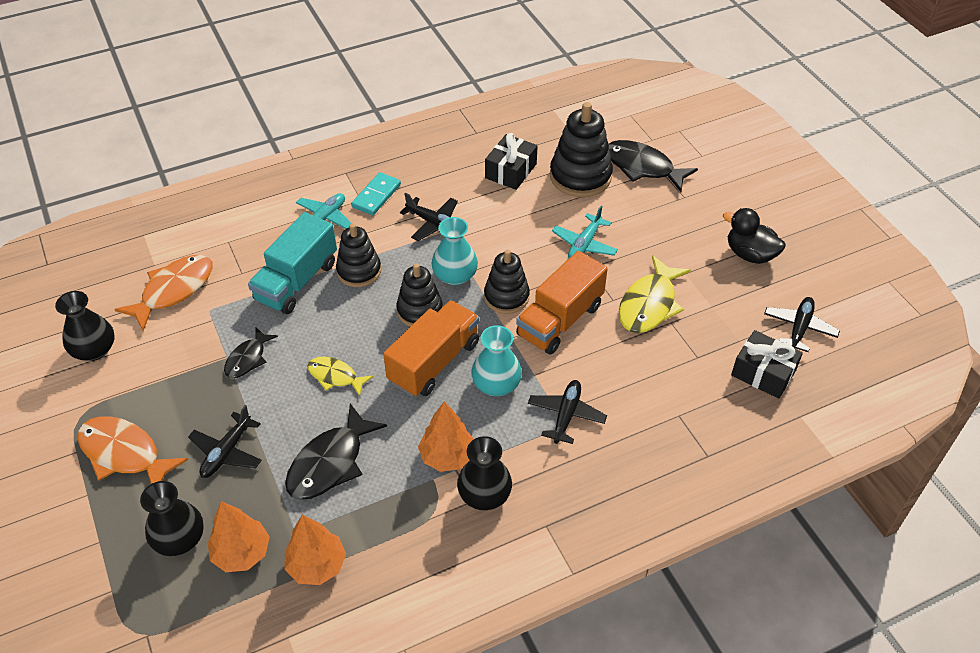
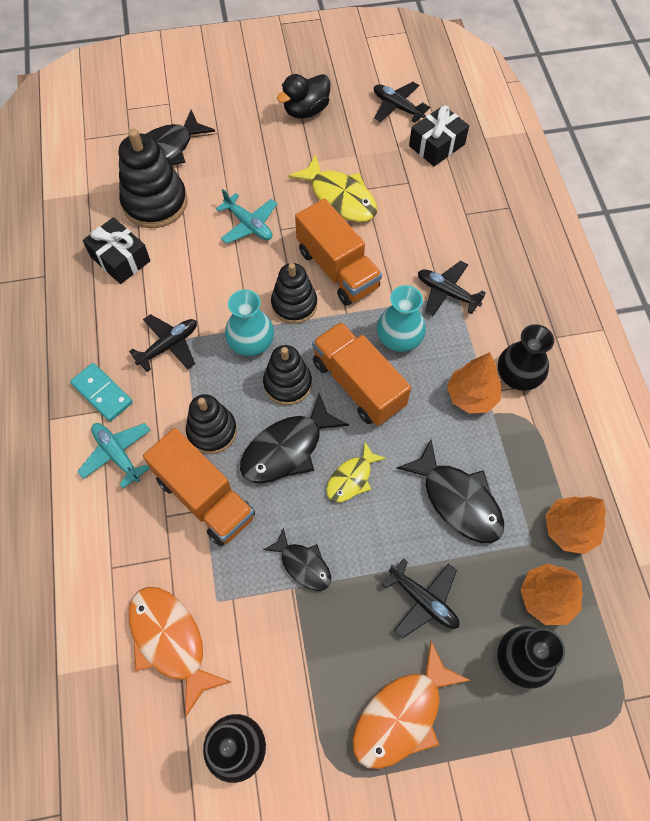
camera: 75 degrees left, 15 degrees up
turquoise truck [248,212,337,314] -> orange truck [143,428,255,546]
none -> black fish [240,393,349,484]

